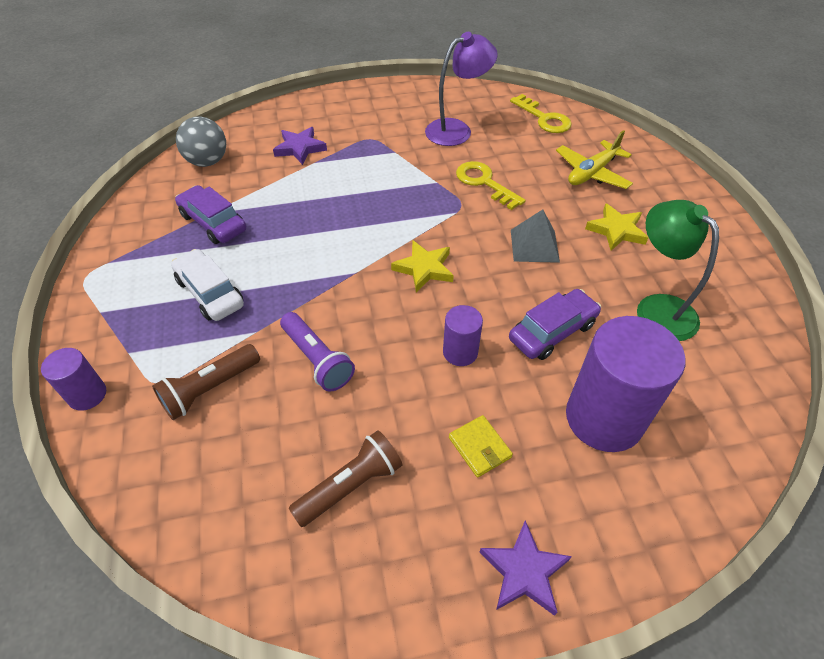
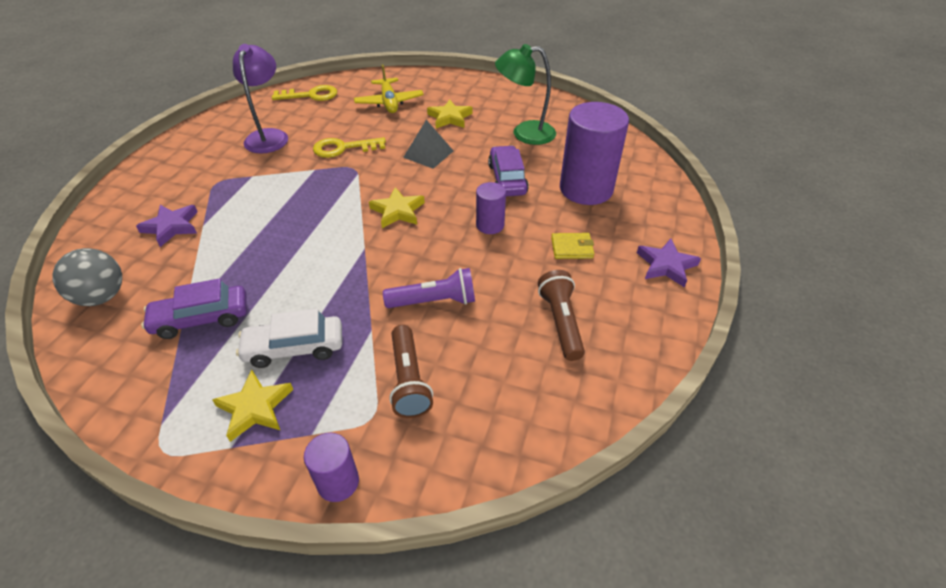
camera: 60 degrees left, 5 degrees down
none -> yellow star [212,370,293,442]

